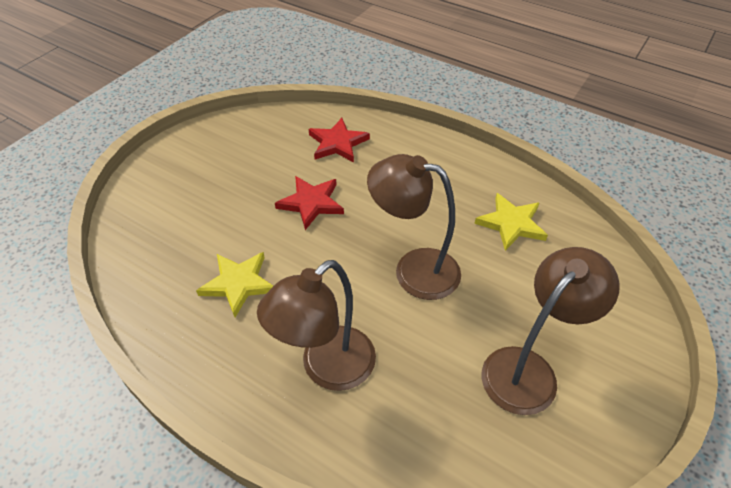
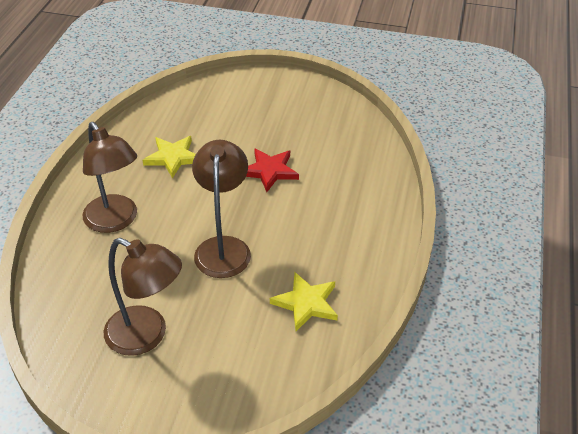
camera: 70 degrees right, 5 degrees down
brown lamp [257,260,376,391] -> brown lamp turned 150 degrees counterclockwise [83,122,137,233]
red star [309,118,370,162] -> none

